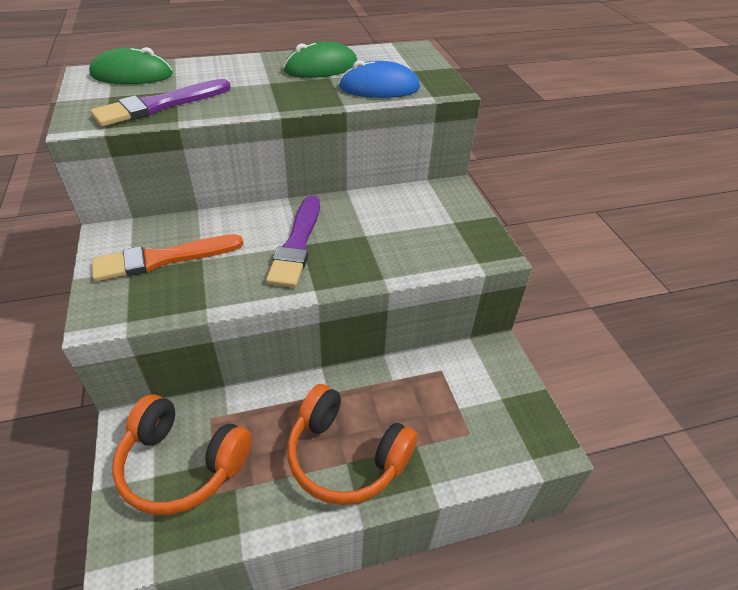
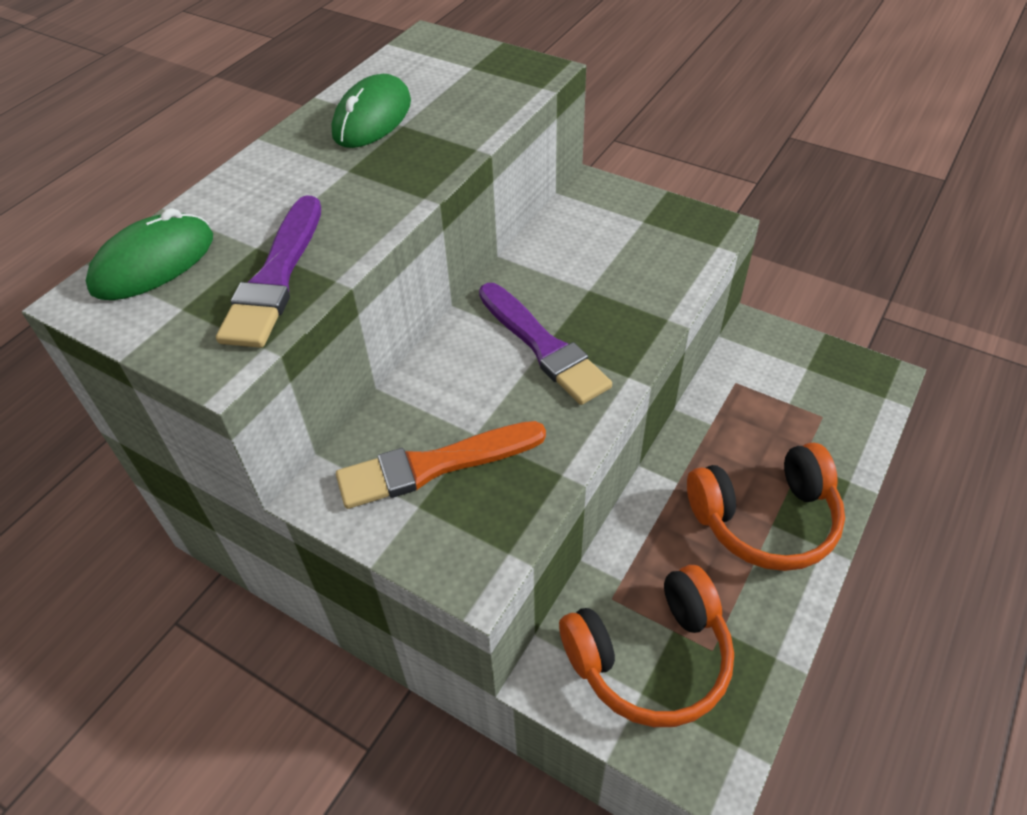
camera: 40 degrees left, 5 degrees up
orange brush [92,234,243,282] -> orange brush turned 45 degrees clockwise [336,421,546,509]
blue mouse [339,60,420,98] -> none

